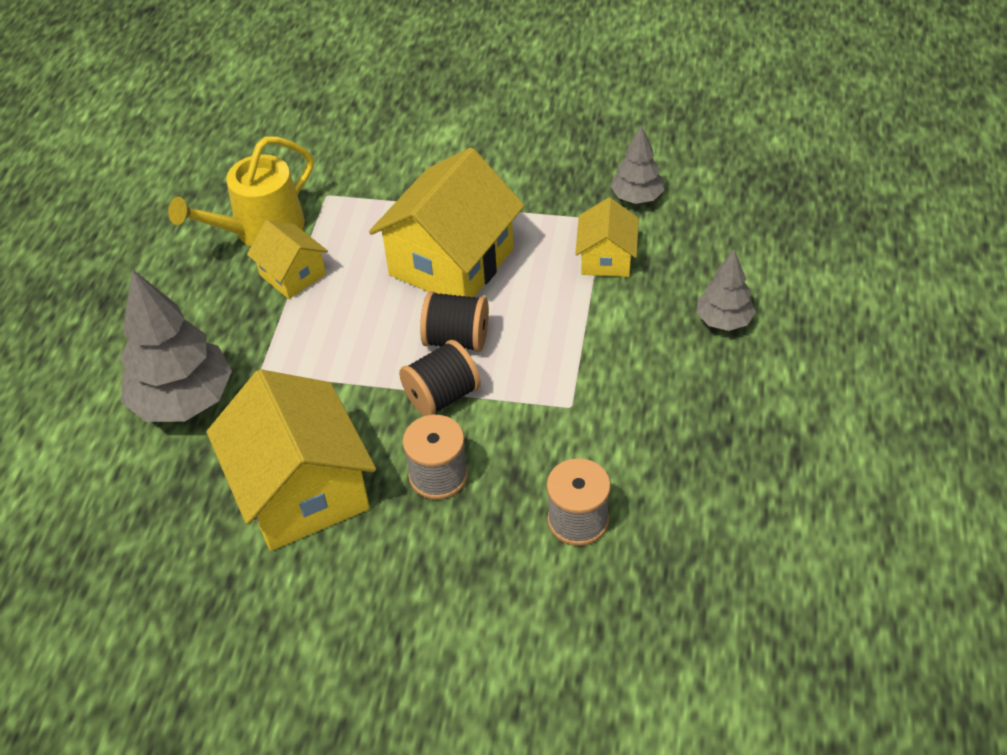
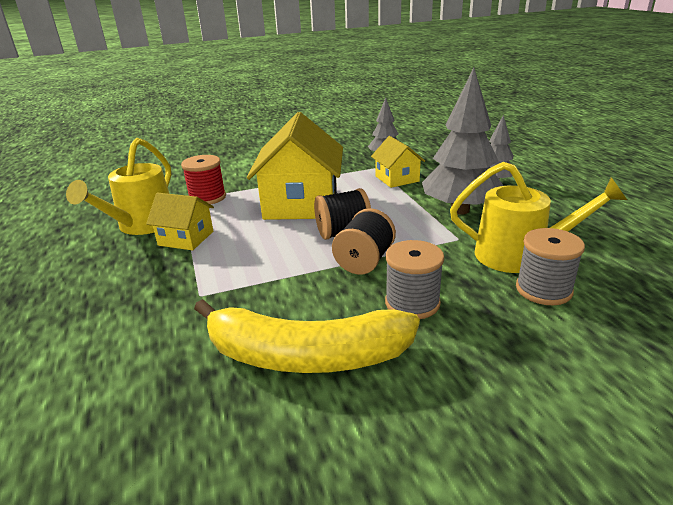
camera: 30 degrees left, 20 degrees down
grey tree [120,269,232,422] -> grey tree moved to [422,68,504,215]
yellow house [206,369,376,551] -> yellow banana [194,299,420,373]
none -> red spool [181,155,226,205]
none -> yellow watering can [450,162,627,273]

